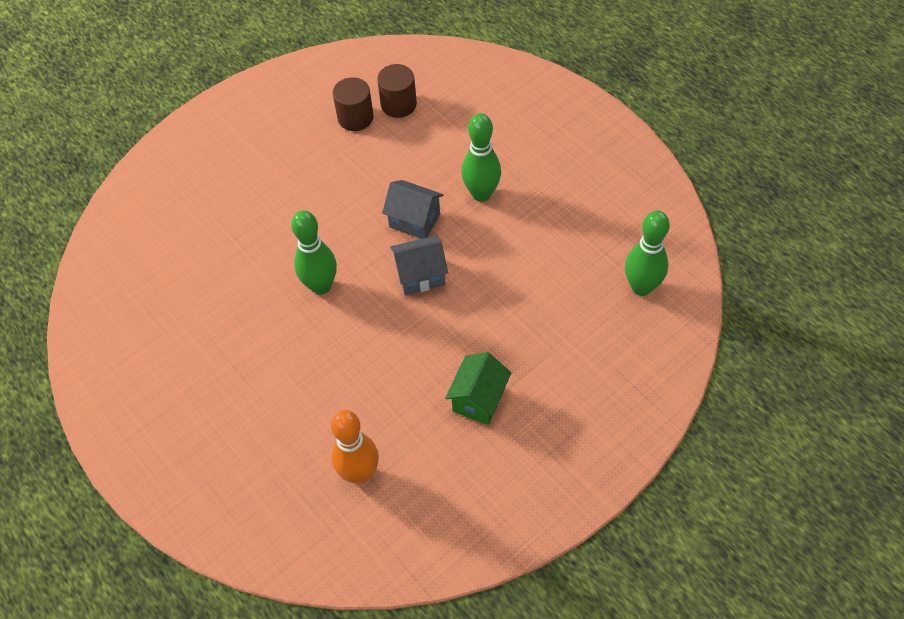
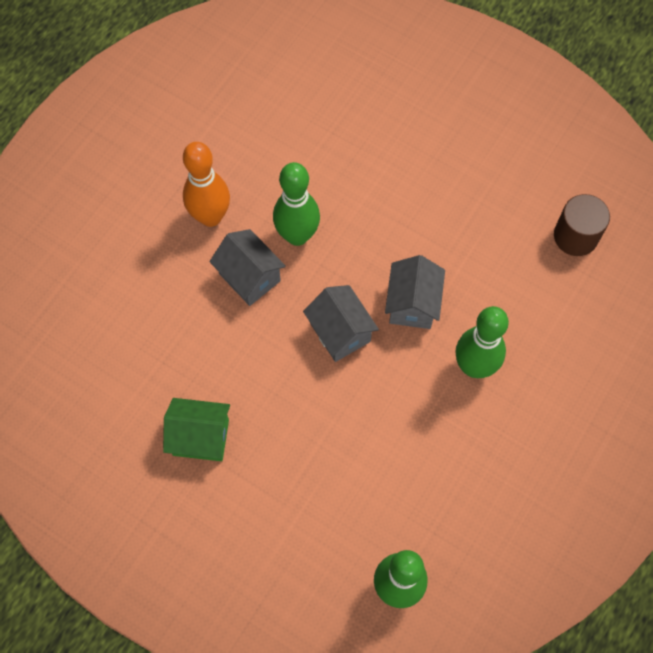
camera: 70 degrees right, 10 degrees up
orange bowling pin [331,410,379,484] -> orange bowling pin moved to [183,142,230,227]
brown cylinder [333,77,374,131] -> none
none -> grey house [209,229,286,306]

